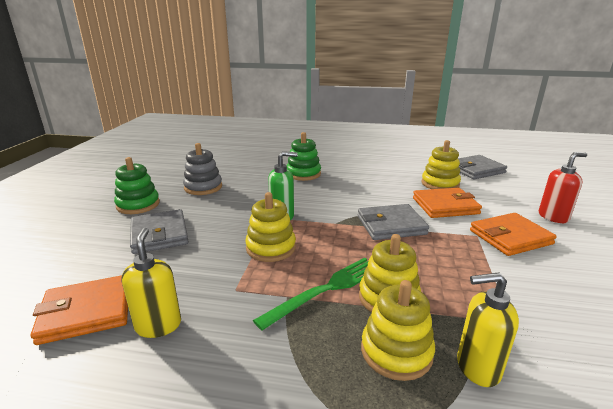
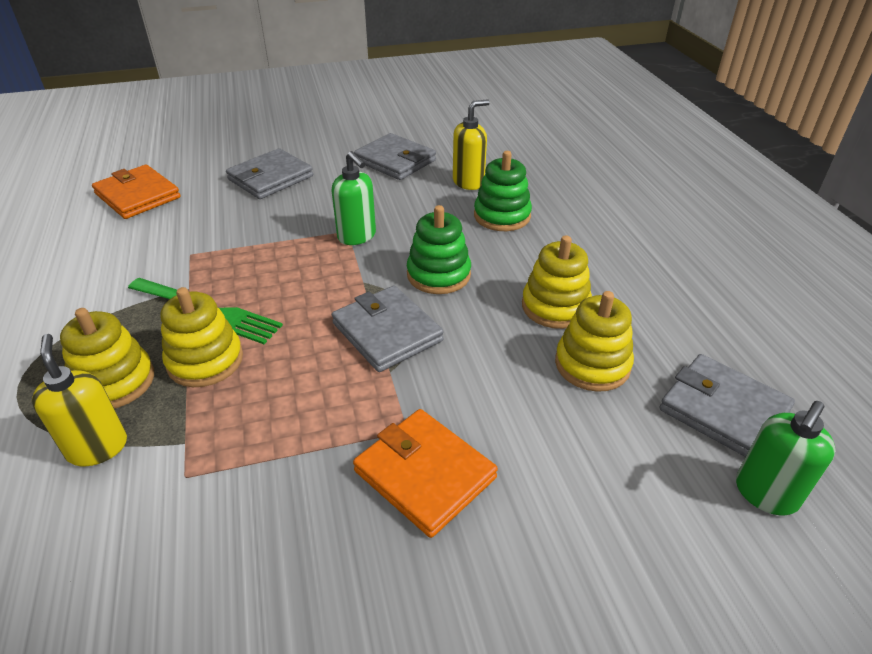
camera: 65 degrees right, 15 degrees up
green stacking toy [114,157,160,214] -> green stacking toy moved to [407,205,471,294]
yellow soap dispenser [122,228,181,338] -> yellow soap dispenser moved to [453,99,490,190]
grey stacking toy [183,143,222,195] -> grey wallet [354,133,436,180]
yellow stacking toy [245,192,296,262] -> yellow stacking toy moved to [522,235,592,329]
orange wallet [413,187,482,218] -> none
red soap dispenser [539,152,587,223] -> none
none -> green soap dispenser [736,401,835,516]

